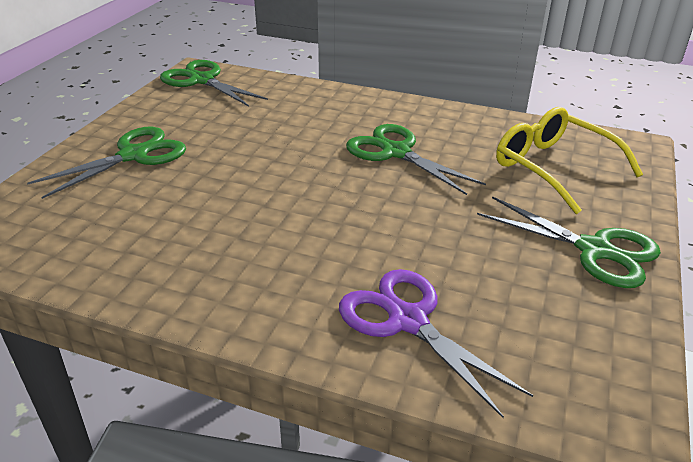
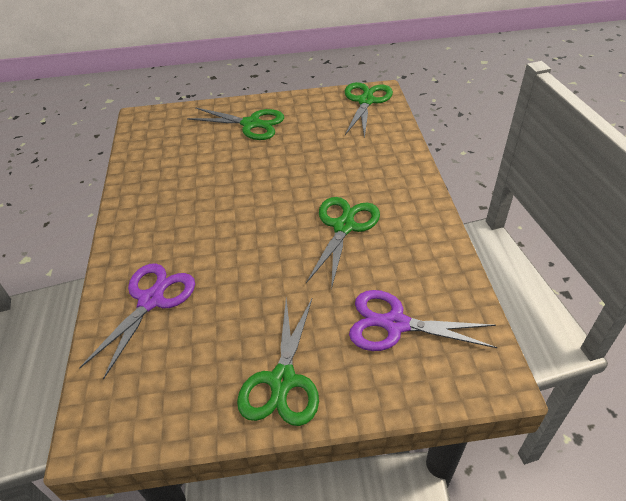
camera: 65 degrees right, 10 degrees up
yellow glasses [496,107,643,214] -> purple scissors [349,290,497,351]

